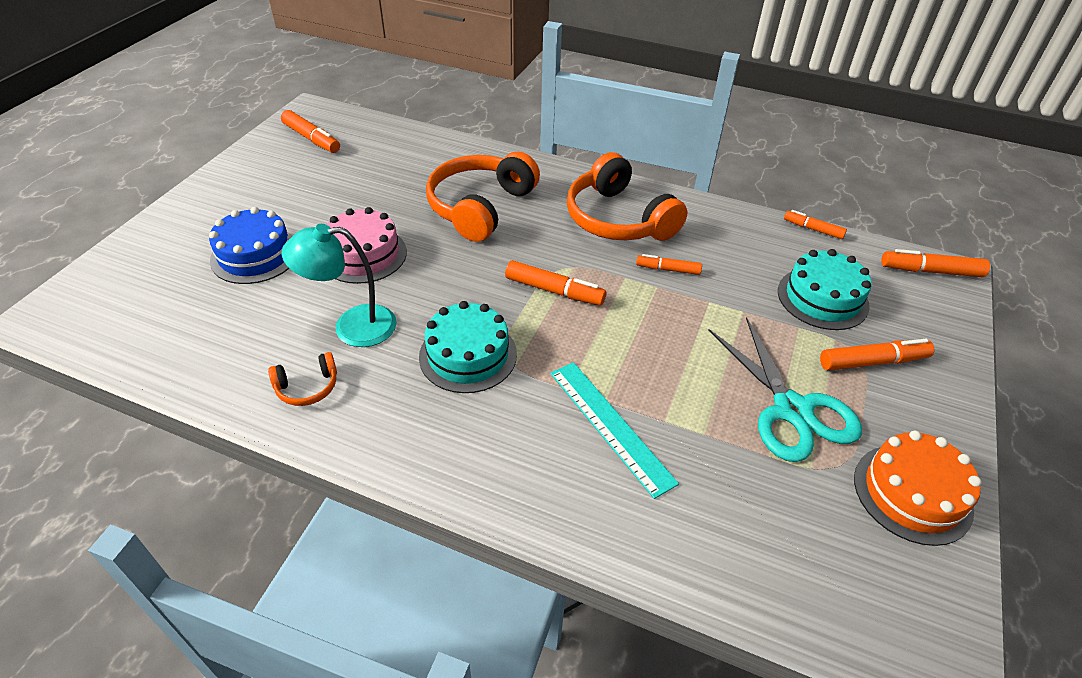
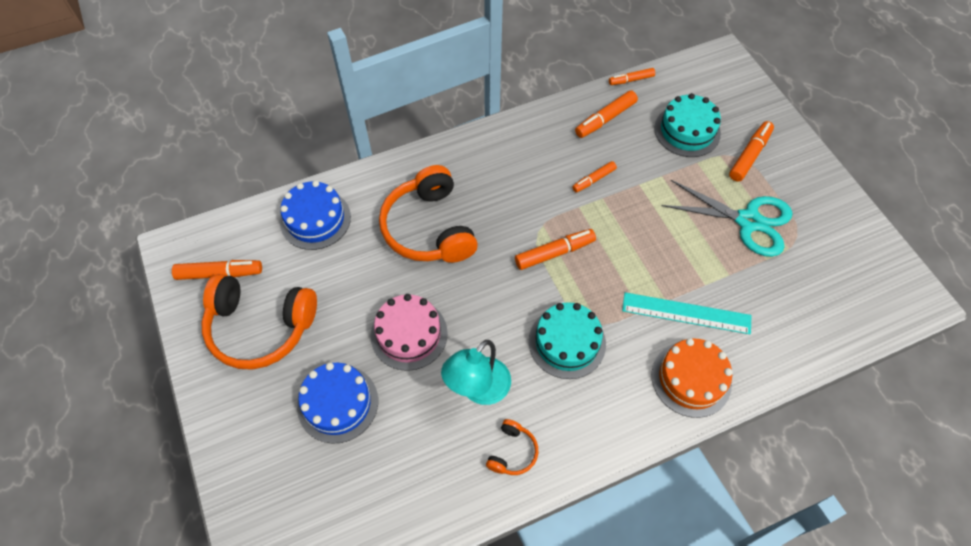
camera: 45 degrees left, 15 degrees up
orange headphones [567,152,688,241] -> orange headphones moved to [201,274,317,370]
orange cake [854,431,982,546] -> orange cake moved to [652,338,732,418]
orange marker [881,249,990,277] -> orange marker moved to [575,90,638,138]
none -> blue cake [280,181,351,250]

